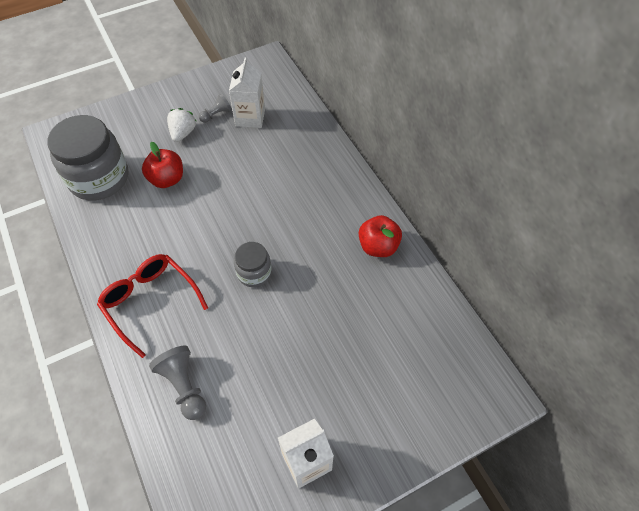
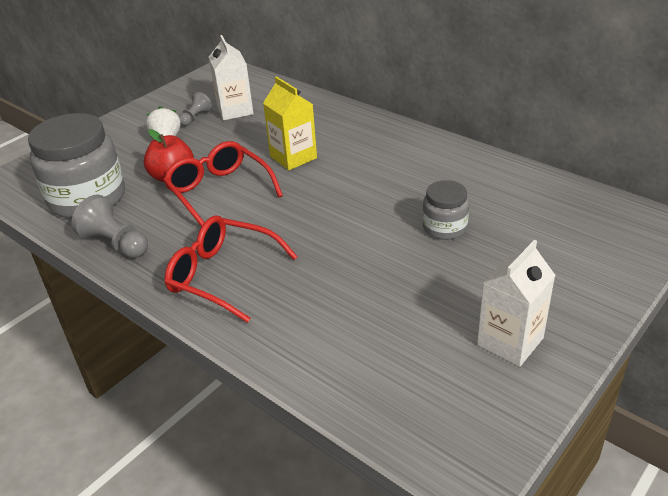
camera: 20 degrees left, 20 degrees down
grey pawn [149,345,206,420] -> grey pawn moved to [71,195,148,258]
grey jar [234,242,272,287] -> grey jar moved to [422,180,469,240]
red apple [359,215,402,257] -> none
none -> red glasses [163,141,283,227]
none -> yellow carton [263,76,317,170]

